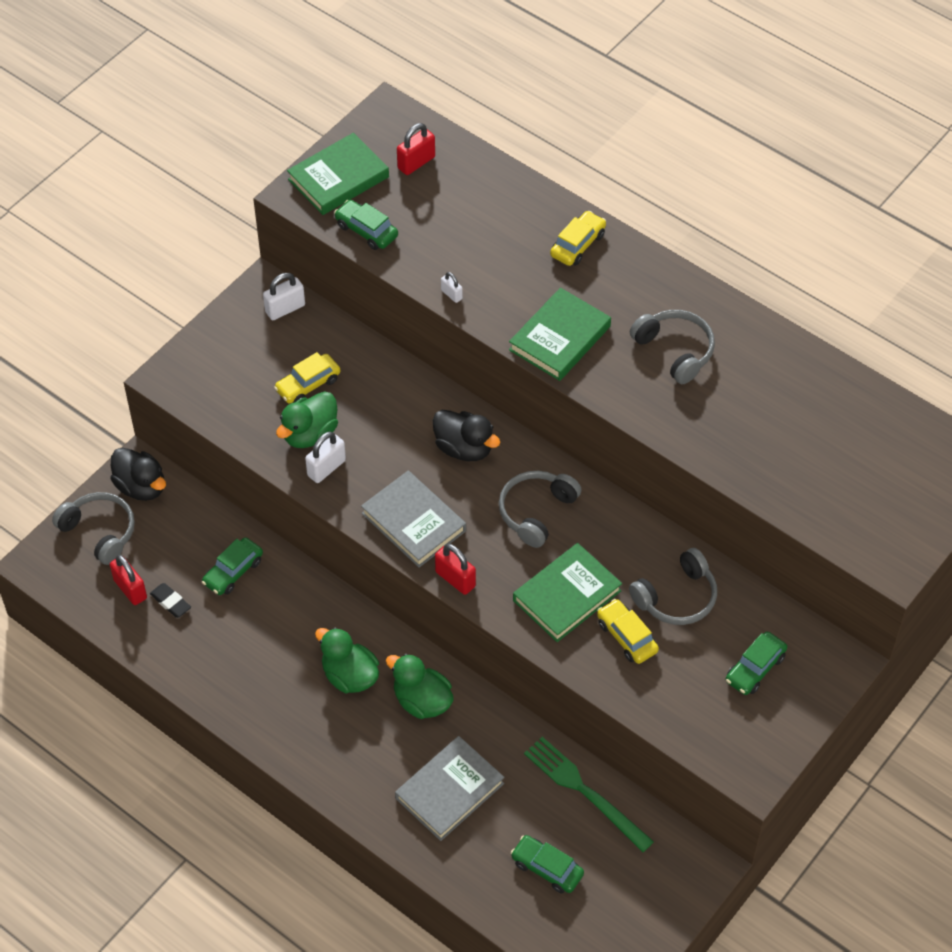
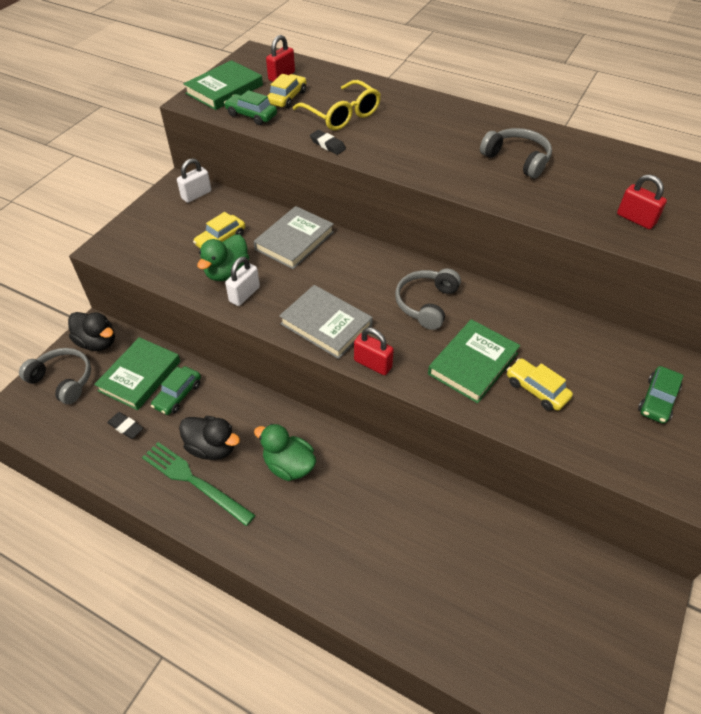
camera: 10 degrees left, 5 degrees down
red padlock [110,555,147,605] -> red padlock moved to [617,174,667,229]
green duck [386,654,454,719] -> none
grey book [395,736,504,841] -> grey book moved to [254,206,334,269]
black duck [433,410,500,461] -> black duck moved to [179,416,240,460]
white padlock [441,272,463,303] -> black eraser [310,130,346,155]
green book [509,288,611,381] -> green book moved to [94,337,180,410]
green car [511,835,584,894] -> none
green fork [524,737,654,852] -> green fork moved to [142,442,255,526]
yellow car [550,211,606,266] -> yellow car moved to [267,74,306,108]
grey headphones [629,548,717,625] -> none
none -> yellow glasses [293,80,381,130]

